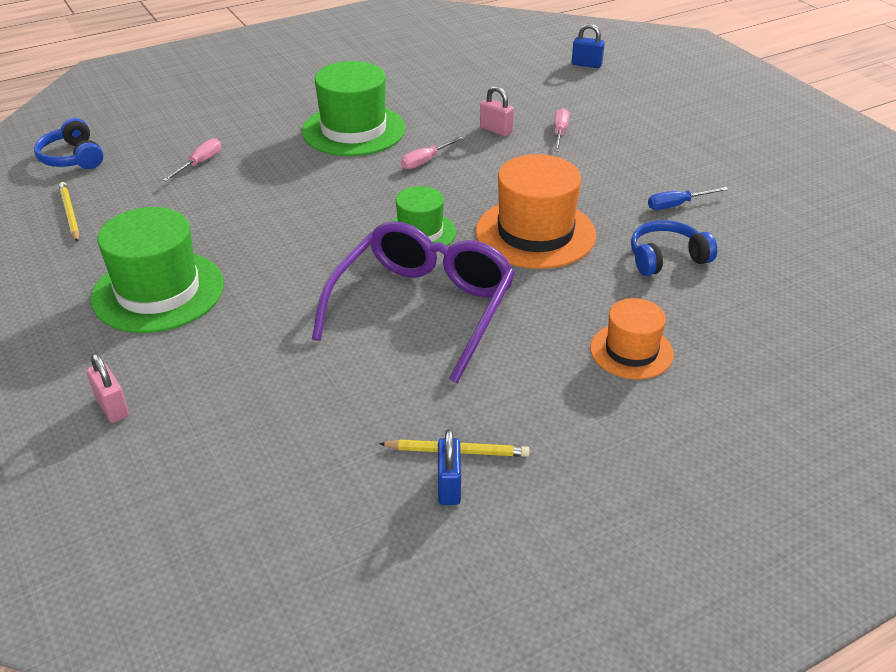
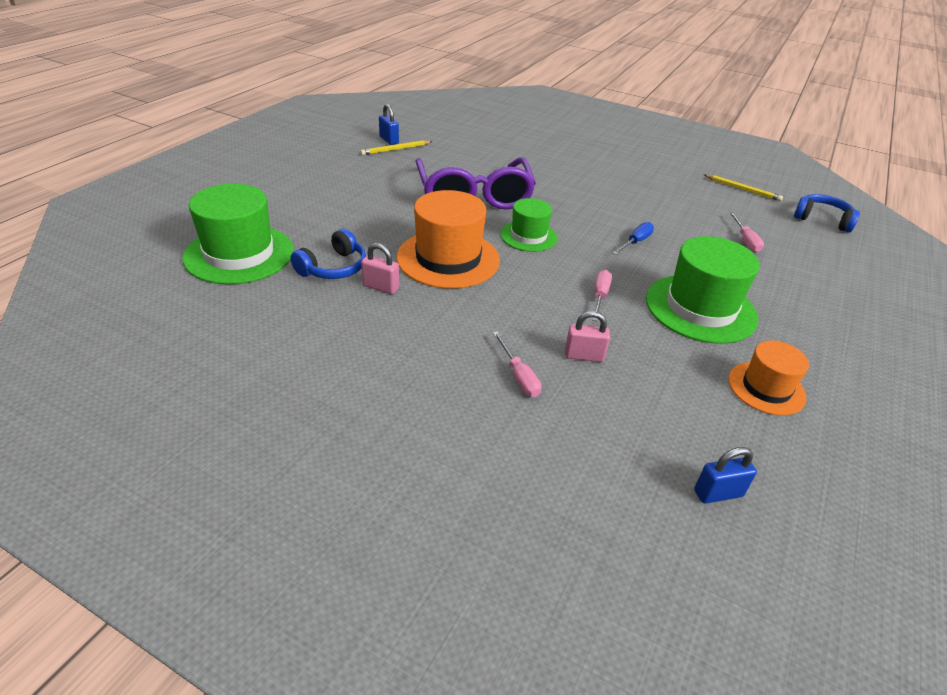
camera: 145 degrees right, 0 degrees up
pink padlock [87,353,129,423] -> pink padlock moved to [361,243,399,294]
green hat [91,207,224,333] -> green hat moved to [182,184,294,284]
blue padlock [572,24,605,68] -> blue padlock moved to [694,447,757,503]
orange hat [590,298,674,379] -> orange hat moved to [728,340,809,416]
blue screwdriver [648,187,729,210] -> blue screwdriver moved to [613,222,654,255]

